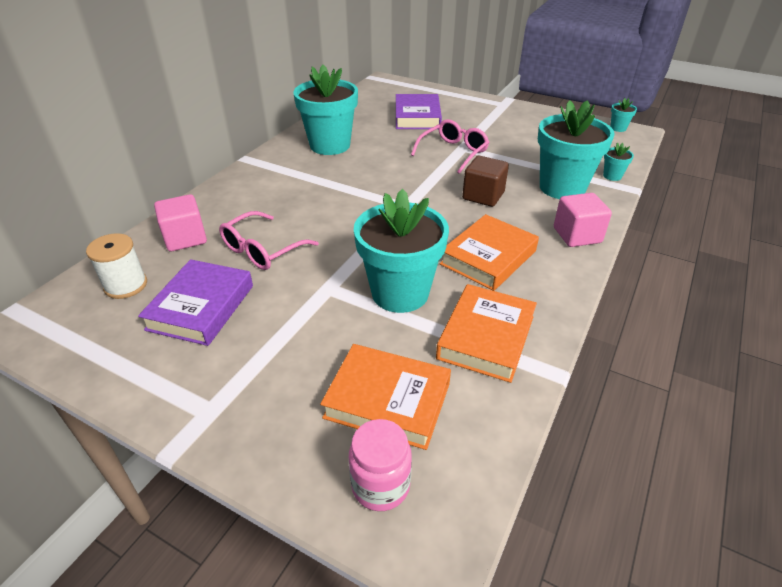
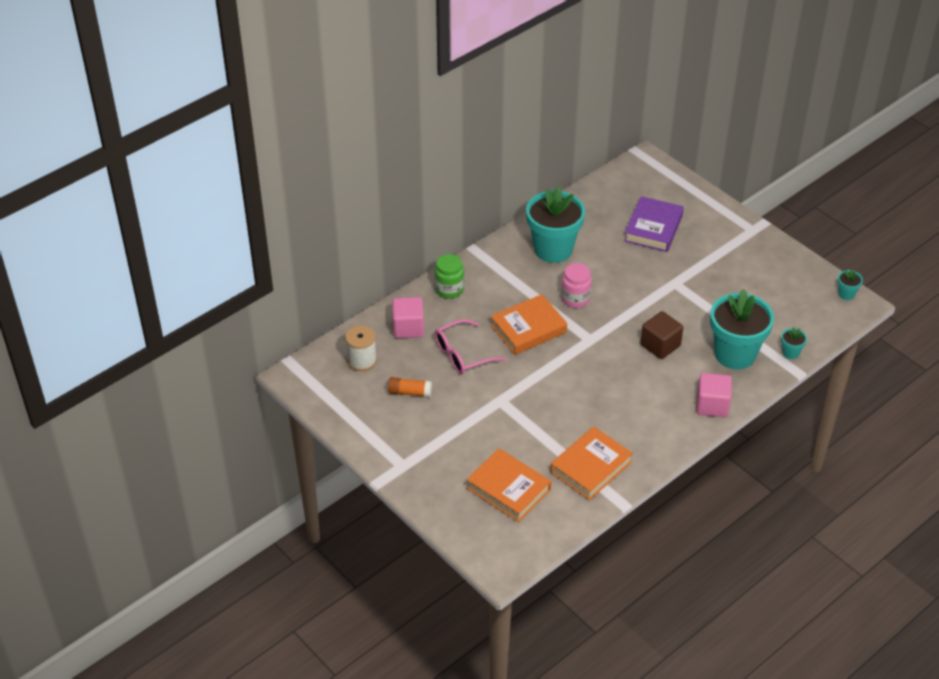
camera: 20 degrees right, 5 degrees up
purple book [138,259,253,346] -> orange glue stick [388,377,432,397]
pink jar [349,419,412,511] -> pink jar moved to [561,263,592,308]
turquoise flower pot [354,189,449,313] -> none
pink glasses [411,119,489,174] -> none
orange book [440,214,539,291] -> orange book moved to [490,294,567,355]
none -> green jar [435,254,464,299]

